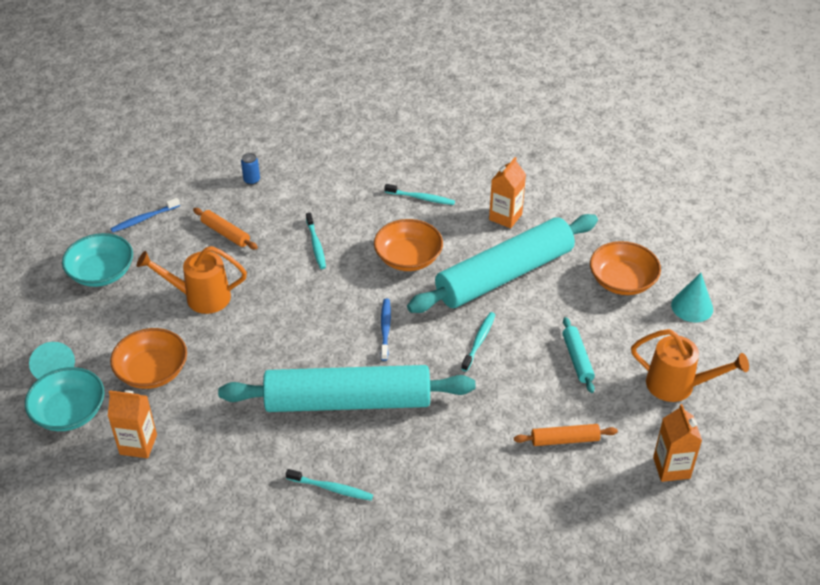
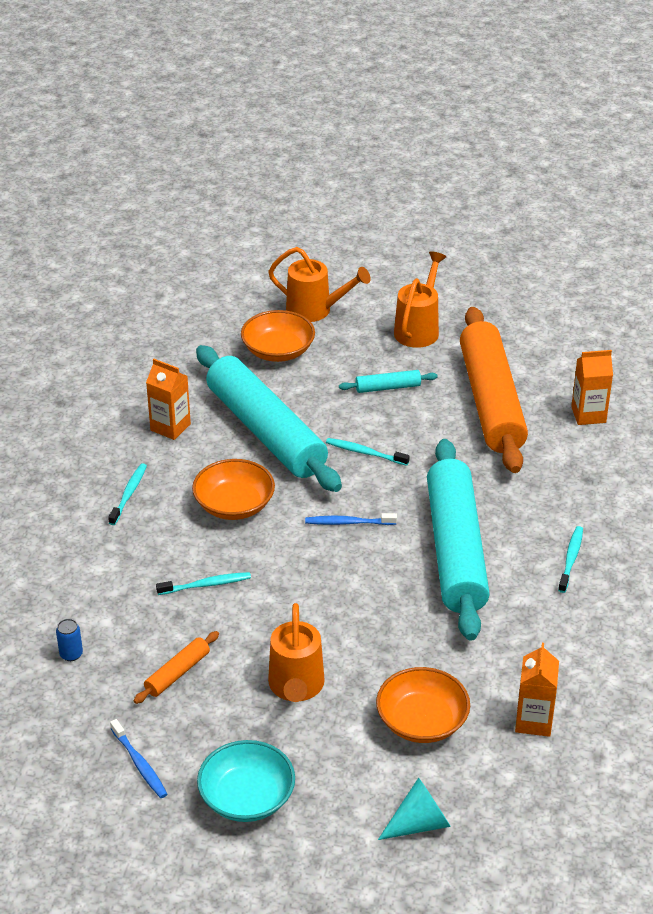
camera: 90 degrees left, 5 degrees down
turquoise bowl [25,367,105,431] -> none
orange rolling pin [514,424,618,446] -> orange rolling pin [460,307,528,473], size x2.50
orange carton [653,404,702,482] -> orange carton moved to [571,350,613,425]
turquoise cone [671,273,713,322] -> orange watering can [268,247,371,322]

